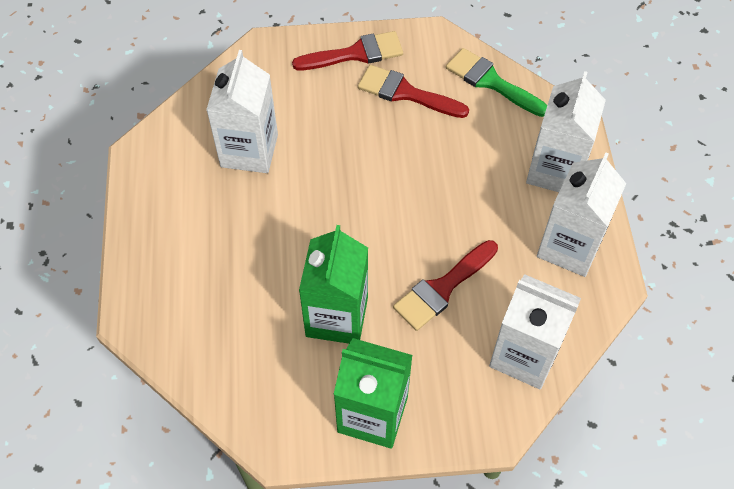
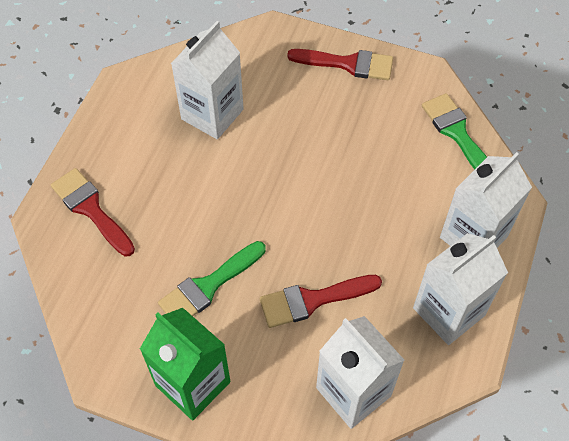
camera: 25 degrees right, 0 degrees up
green carton [299,225,368,344] -> green brush [158,241,266,316]
red brush [358,65,469,118] -> red brush moved to [51,168,135,256]

